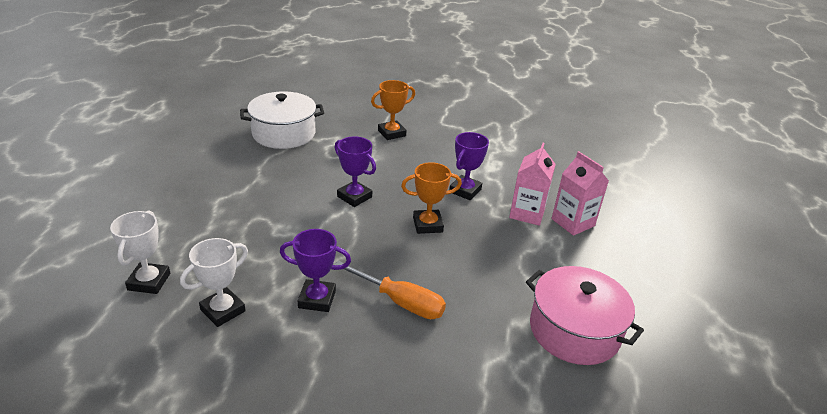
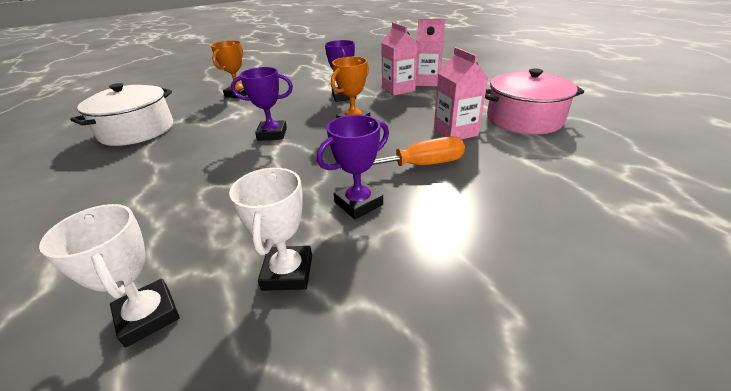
camera: 40 degrees left, 0 degrees up
none -> pink carton [434,47,488,139]

